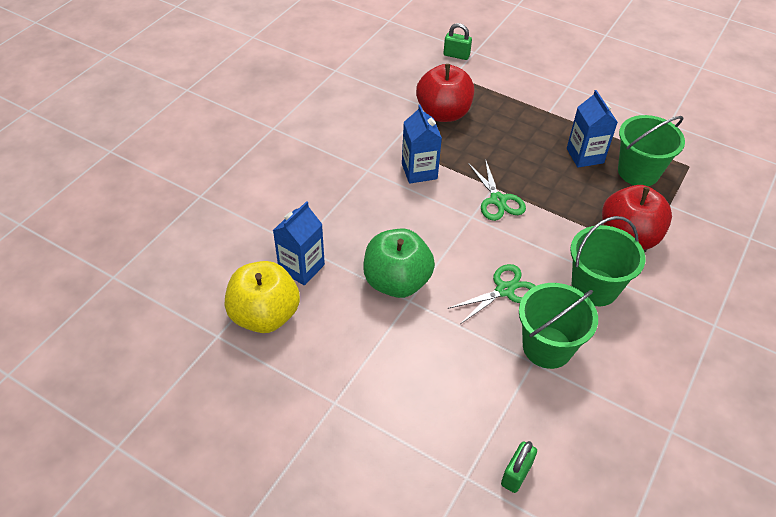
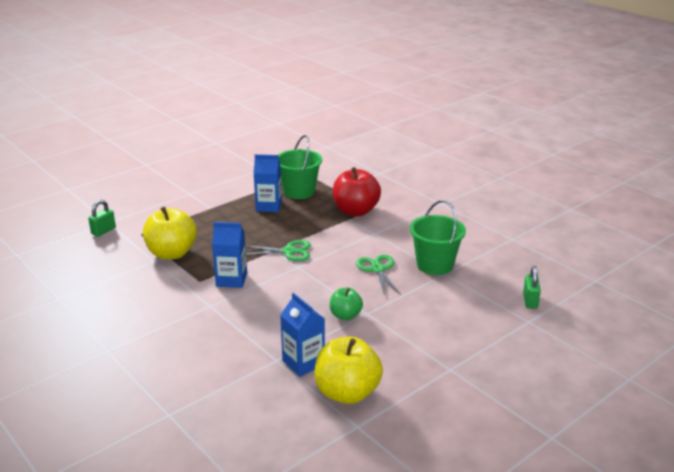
camera: 70 degrees left, 20 degrees down
green apple [363,228,435,298] -> green apple [330,288,363,320], size x0.56
red apple [416,64,474,122] -> yellow apple [143,207,197,260]
green padlock [501,441,537,493] -> green padlock turned 45 degrees clockwise [523,266,541,309]
green bucket [570,216,645,306] -> none

